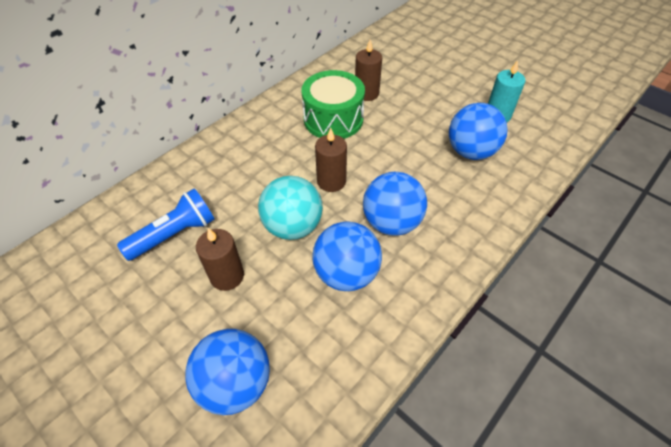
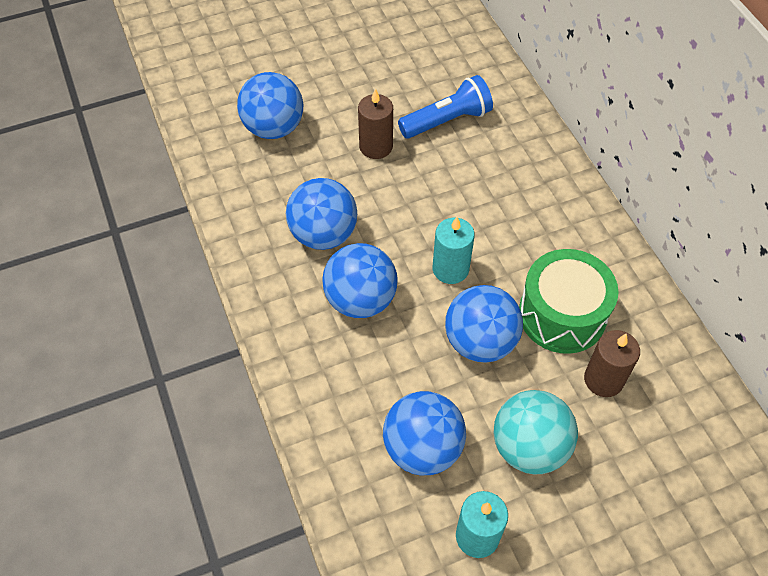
camera: 115 degrees right, 5 degrees up
blue flashlight [117,188,215,261] -> blue flashlight turned 105 degrees counterclockwise [398,75,493,139]
turquoise ball [258,176,323,240] -> turquoise ball moved to [493,390,578,474]
brown candle [315,128,347,192] -> turquoise candle [433,217,475,284]
none -> blue ball [445,285,523,363]

